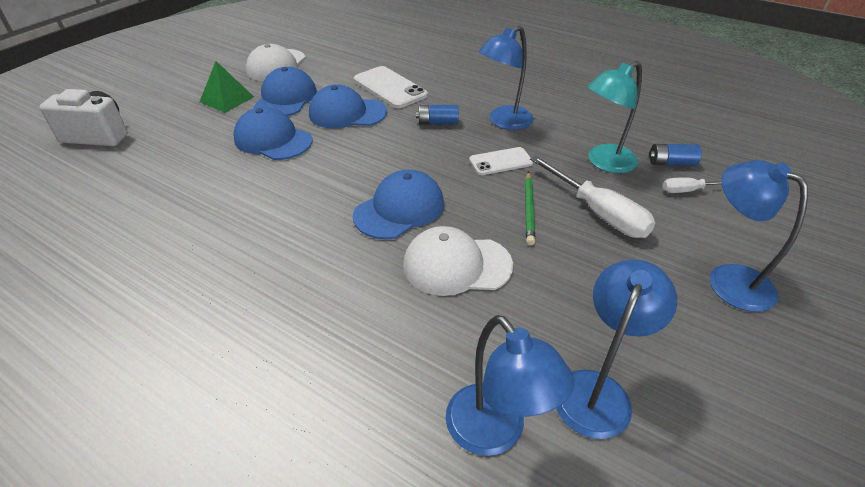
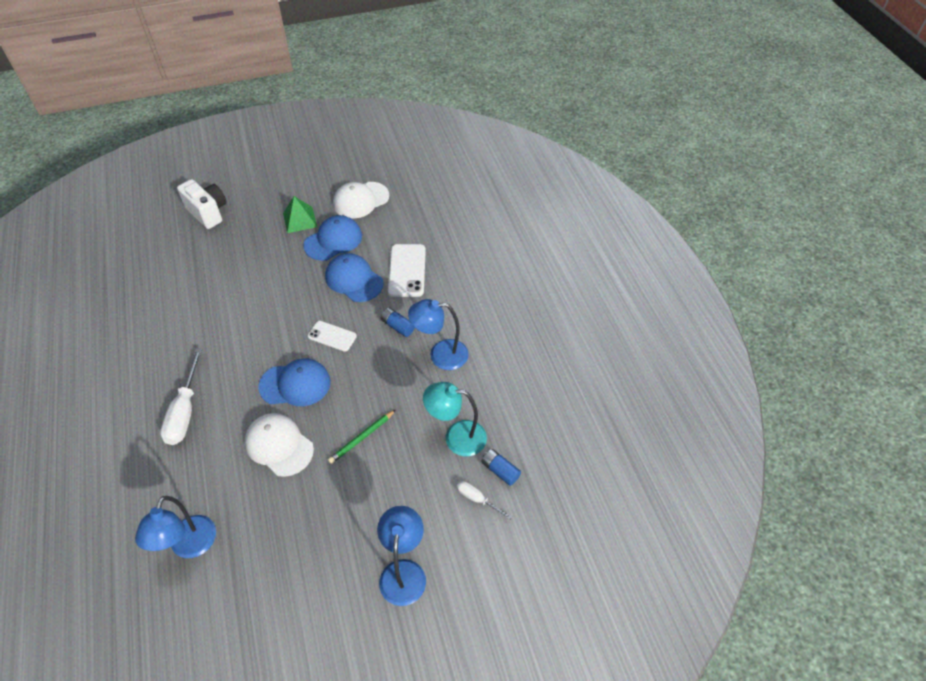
camera: 40 degrees right, 10 degrees up
blue cap [233,107,313,160] -> none
white phone [469,147,533,175] -> white phone moved to [308,321,357,352]
white screwdriver [530,156,655,238] -> white screwdriver moved to [160,348,202,445]
blue lamp [556,260,677,439] -> none

